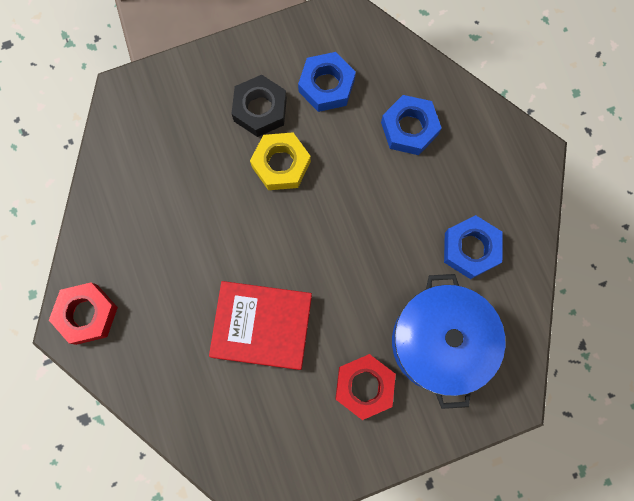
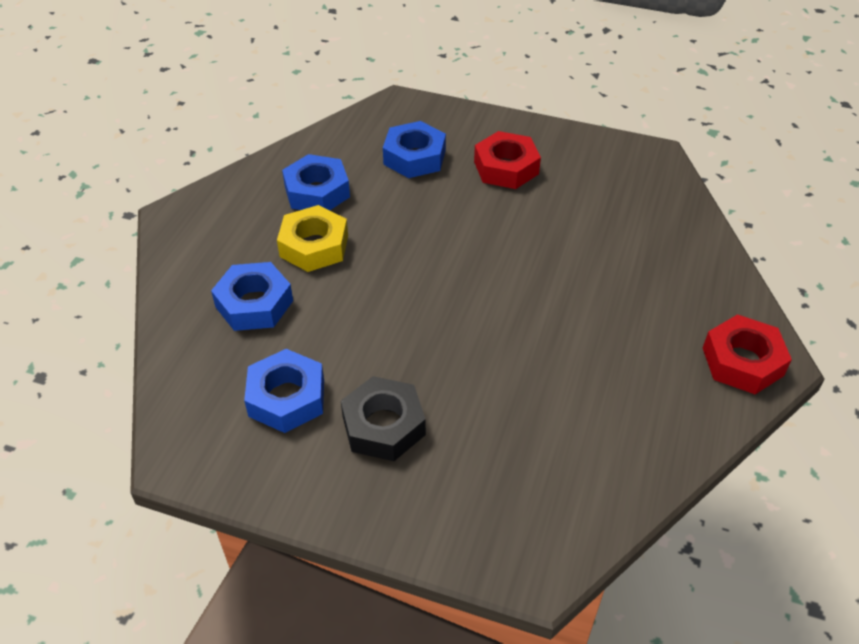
camera: 140 degrees left, 30 degrees down
red book [209,281,312,370] -> none
yellow nut [250,132,311,190] -> yellow nut moved to [277,205,348,272]
blue pot [392,274,505,409] -> blue nut [383,121,446,178]

